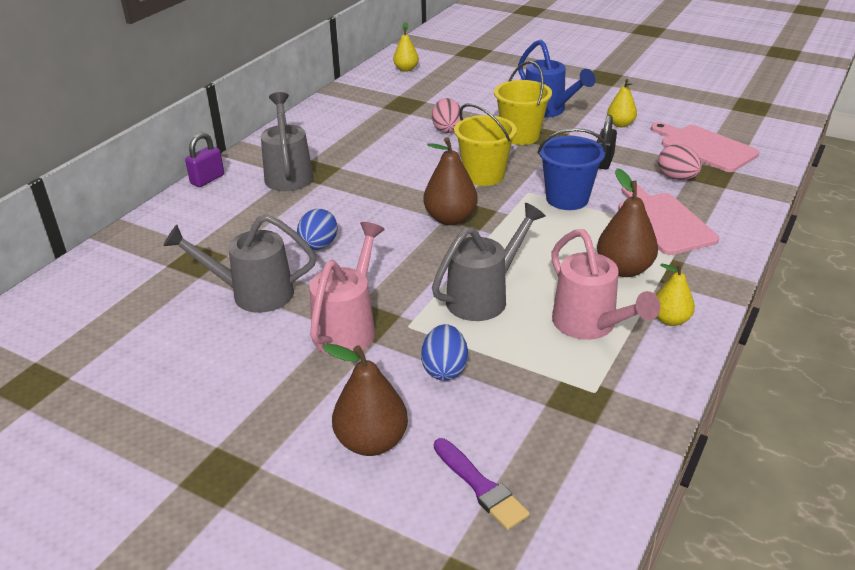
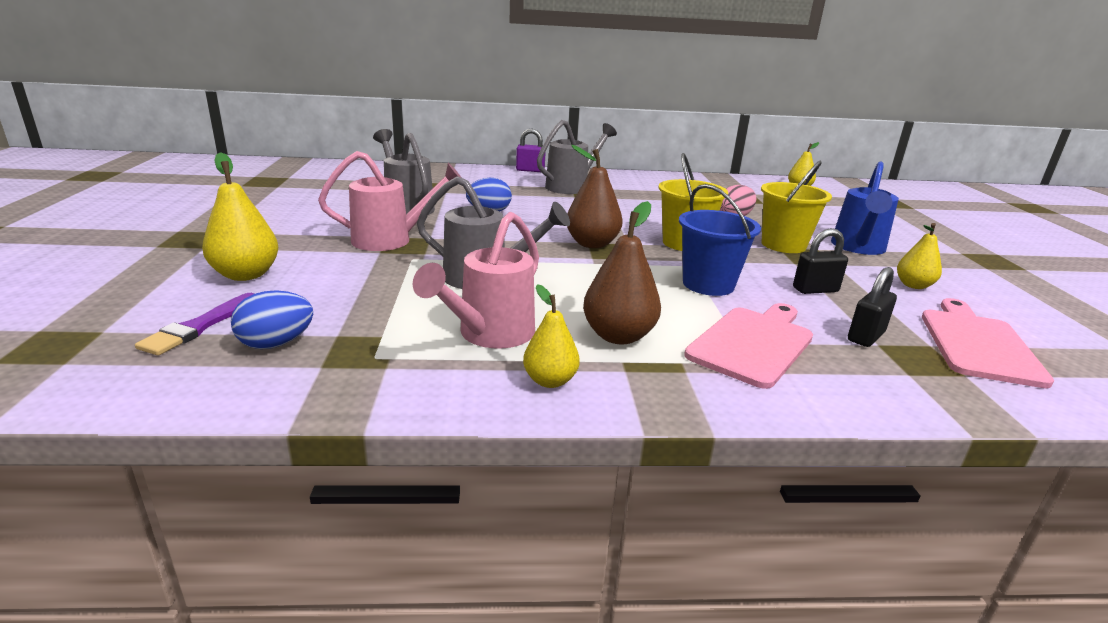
camera: 55 degrees right, 10 degrees down
brown pear [322,344,408,456] -> yellow pear [202,152,278,281]
blue egg [421,324,468,381] -> blue egg moved to [231,290,313,349]
pink egg [658,144,702,180] -> black padlock [848,267,897,347]

